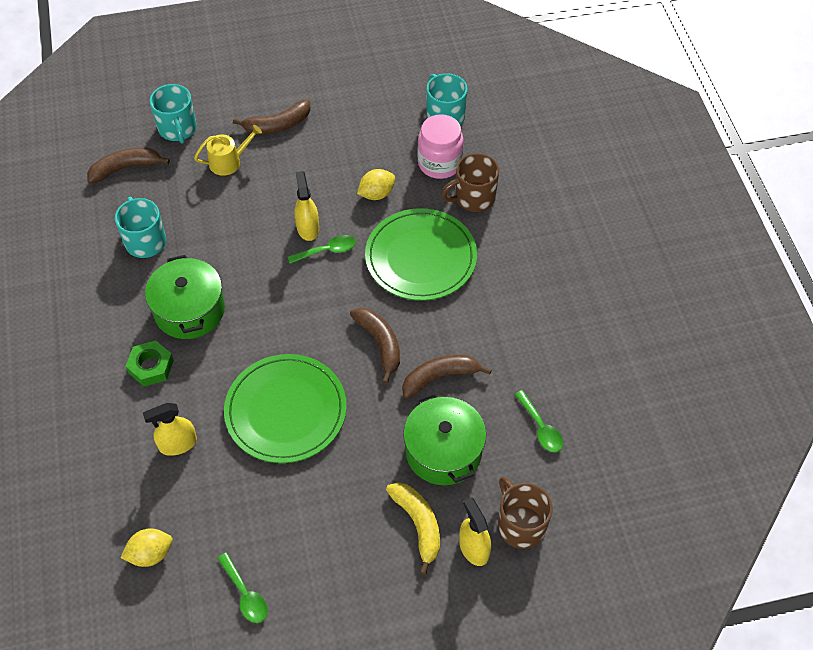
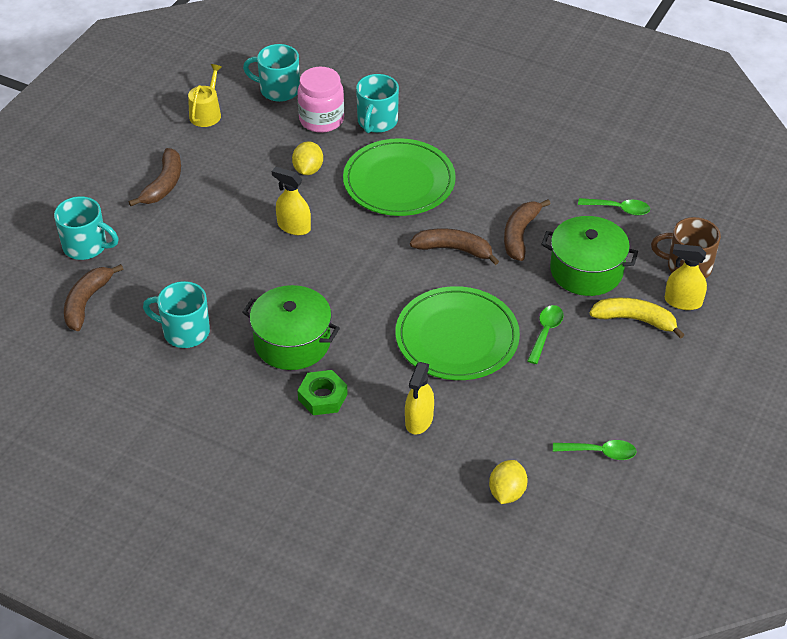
camera: 50 degrees left, 10 degrees down
yellow watering can [194,125,262,176] -> yellow watering can moved to [188,64,222,127]
green spoon [287,235,356,264] -> green spoon moved to [527,305,564,364]
brown mug [441,153,499,212] -> turquoise mug [356,74,399,133]

